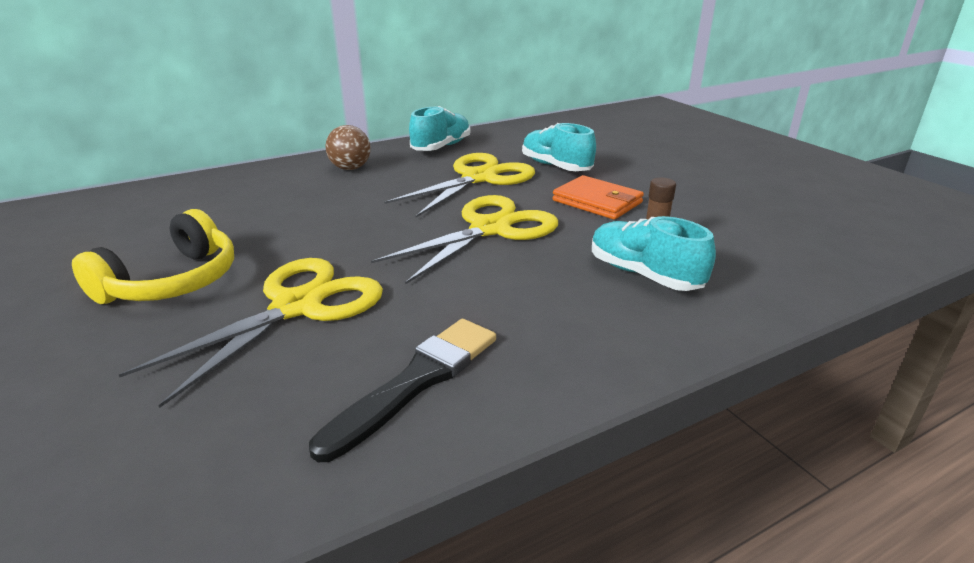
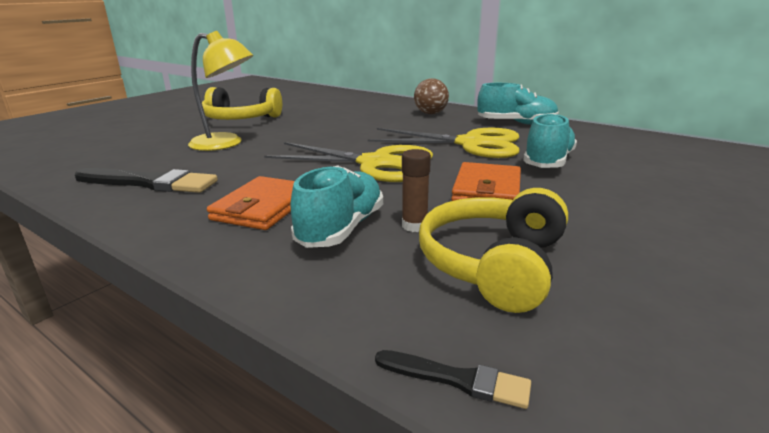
camera: 65 degrees right, 5 degrees down
yellow scissors [119,258,383,408] -> yellow lamp [188,31,253,151]
none -> orange wallet [207,176,295,230]
none -> black brush [375,350,531,409]
none -> yellow headphones [419,188,568,313]

